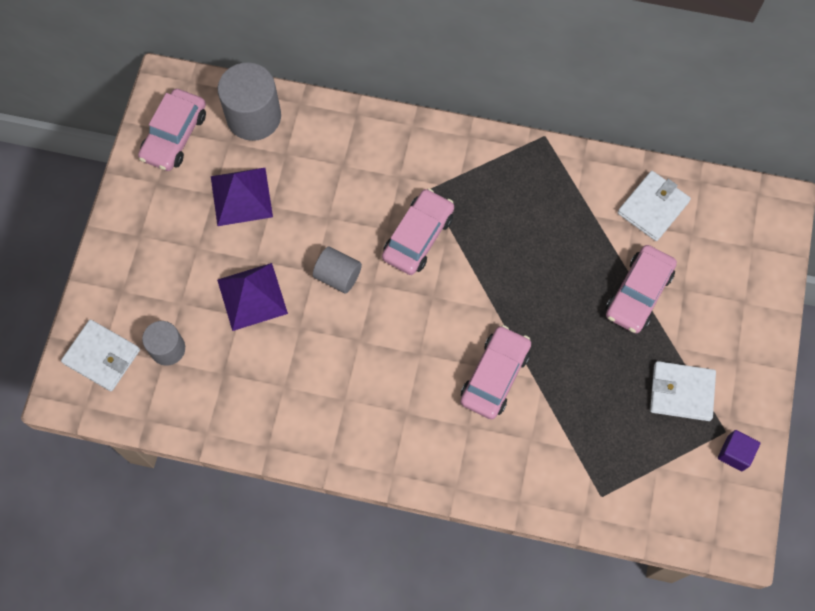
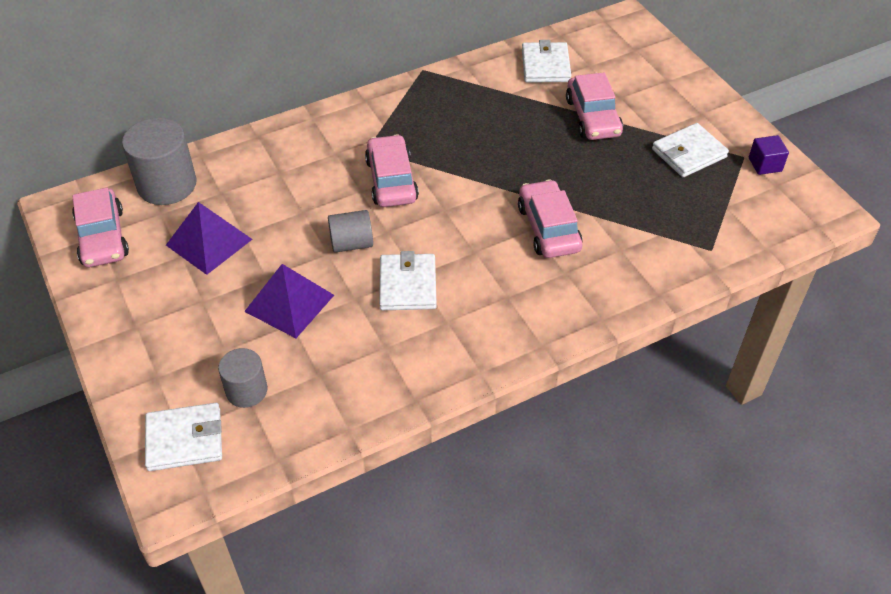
camera: 40 degrees left, 20 degrees down
none -> white wallet [379,251,437,310]

